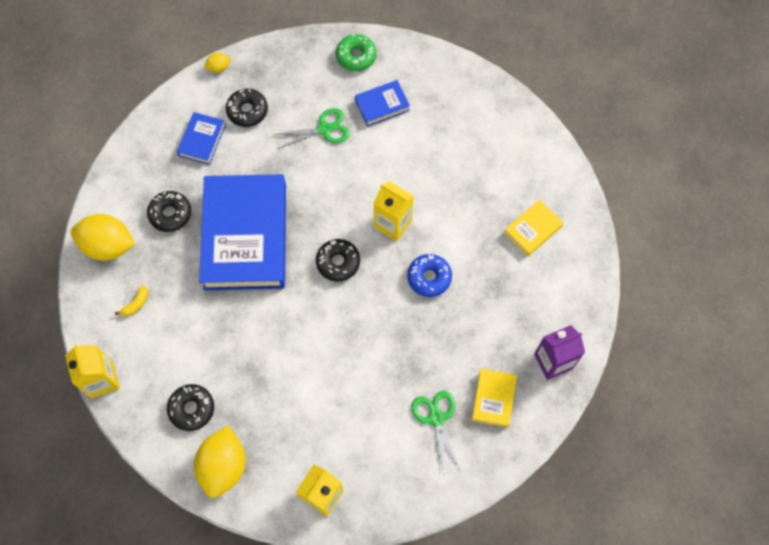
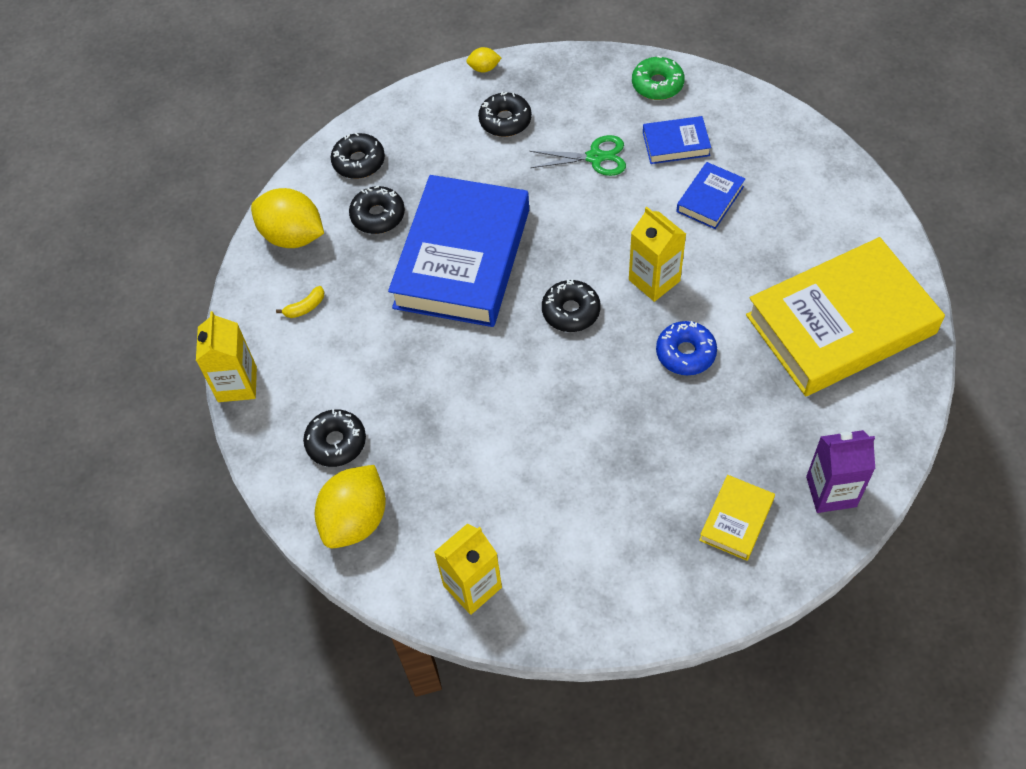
camera: 20 degrees right, 10 degrees down
blue book [177,112,226,165] -> blue book moved to [676,162,745,229]
green scissors [411,391,461,476] -> none
yellow book [504,200,564,256] -> yellow book [746,237,945,396], size x2.32
none -> black donut [330,133,385,179]

